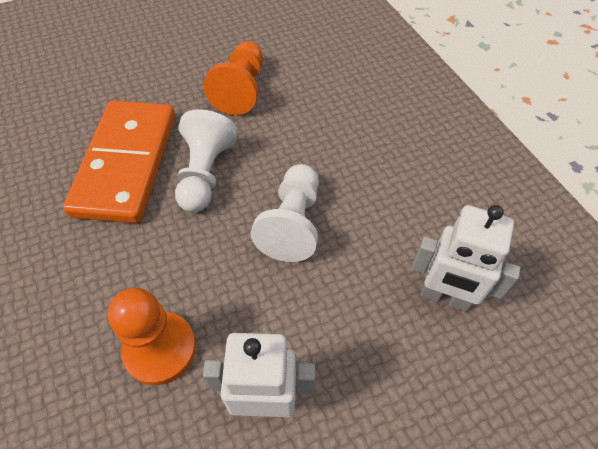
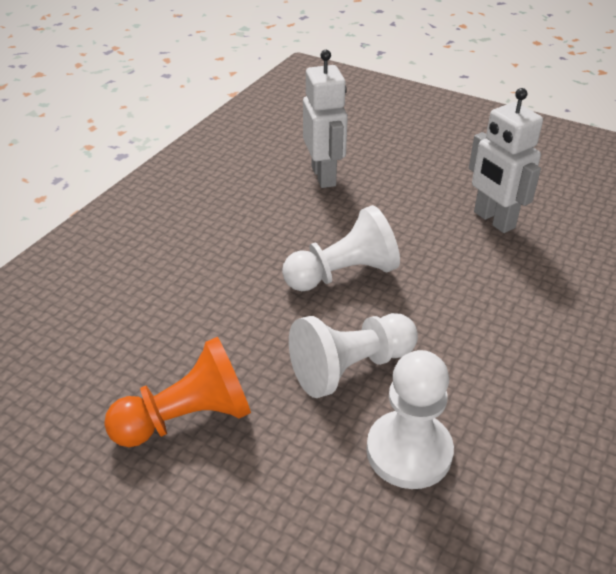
camera: 125 degrees left, 15 degrees down
orange domino [63,101,175,223] -> white pawn [366,350,454,489]
orange pawn [108,288,196,385] -> none

